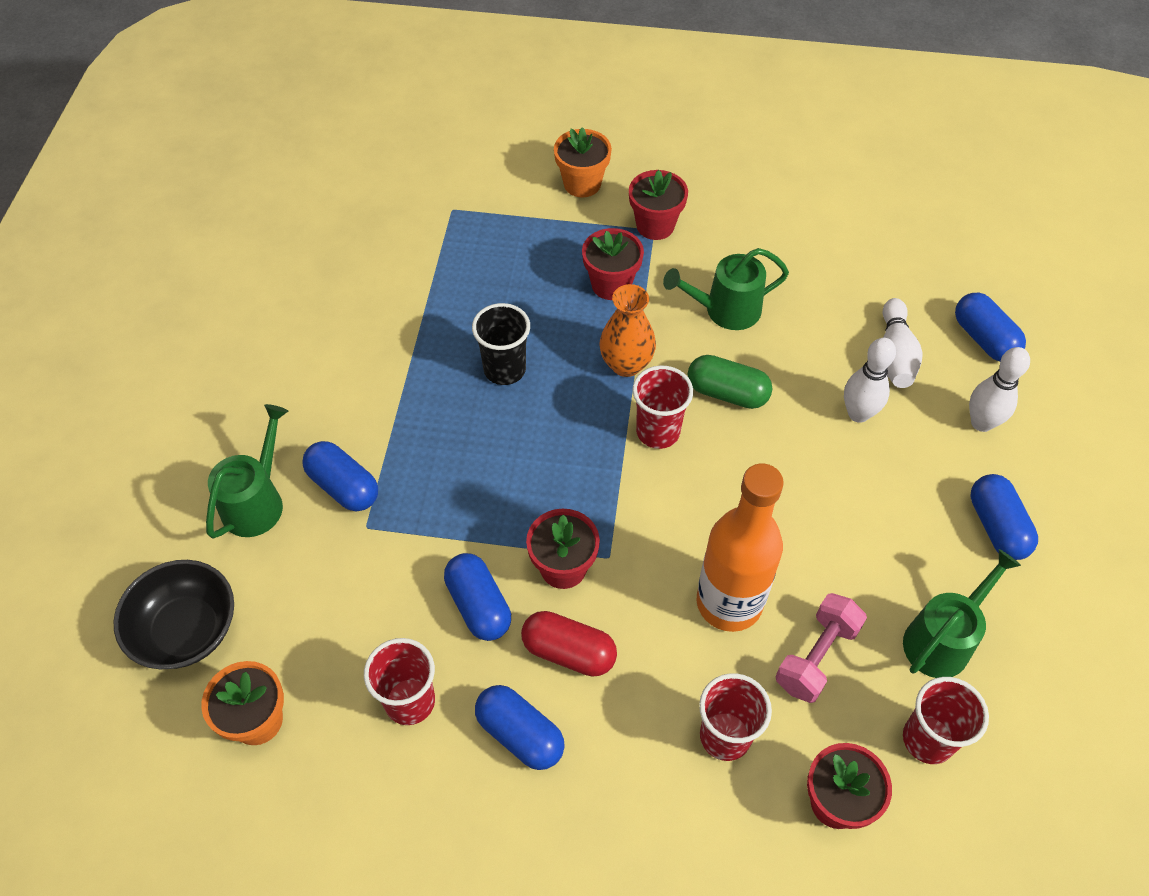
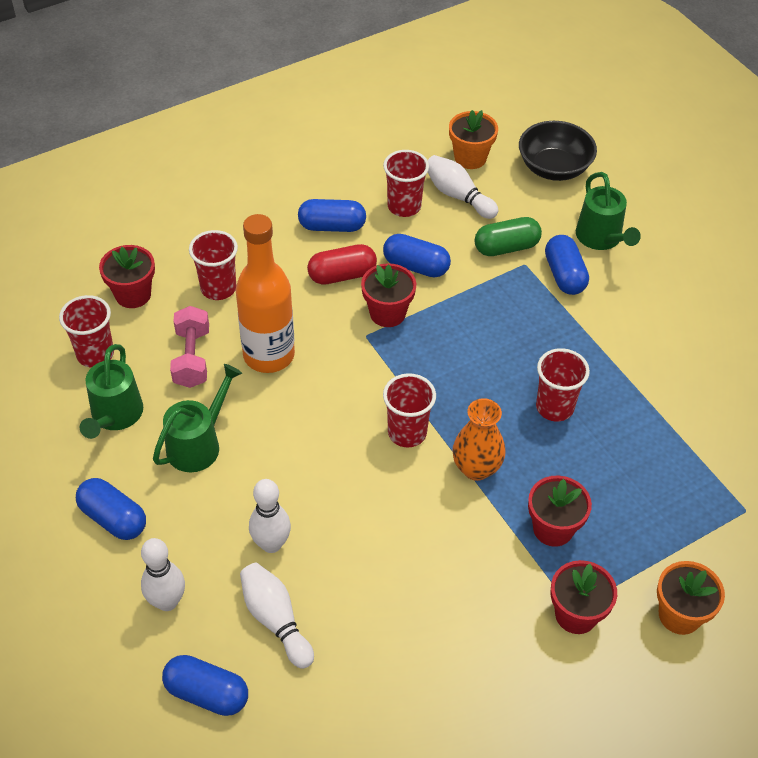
camera: 140 degrees right, 5 degrees down
blue capsule [302,441,378,512] -> blue capsule turned 75 degrees clockwise [545,235,589,295]
black cup [472,303,530,385] -> red cup [536,348,590,421]
green watering can [663,248,789,330] -> green watering can moved to [153,364,242,472]
green capsule [688,355,772,409] -> green capsule moved to [475,217,542,256]
none -> white bowling pin [428,155,498,219]

